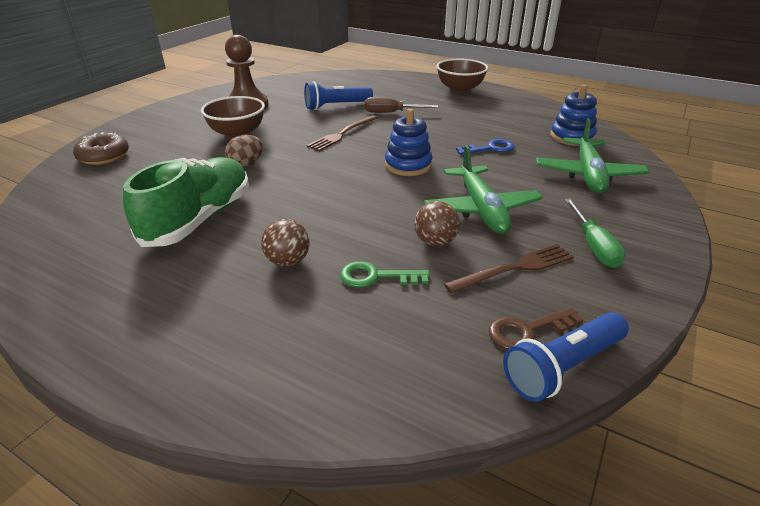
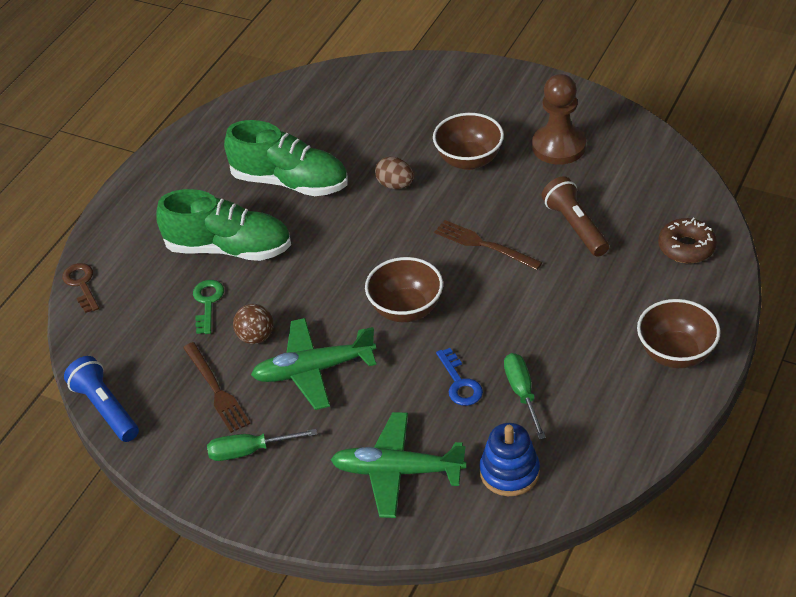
camera: 90 degrees right, 10 degrees up
brown donut [73,132,129,165] -> brown donut moved to [658,218,717,263]
brown ball [261,219,310,267] -> green shoe [156,189,291,261]
blue flashlight [304,81,373,110] -> brown flashlight [542,176,609,257]
brown screwdriver [364,97,438,113] -> none
blue stacking toy [385,109,433,176] -> brown bowl [365,257,443,322]
brown key [489,307,583,350] -> brown key moved to [62,263,99,313]
none -> green screwdriver [504,353,546,440]

